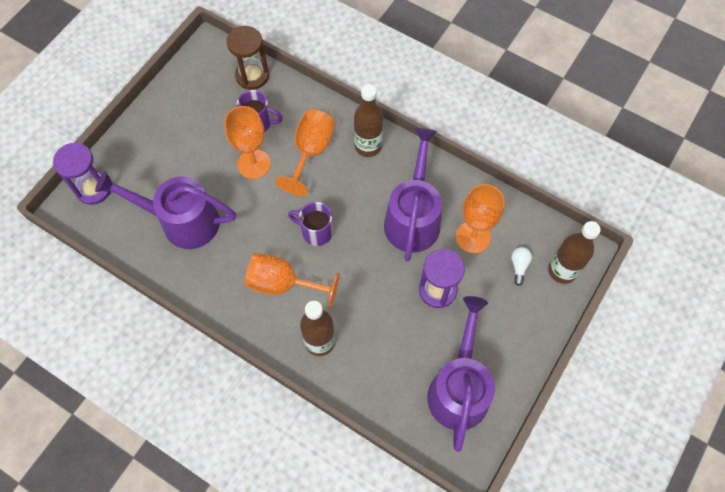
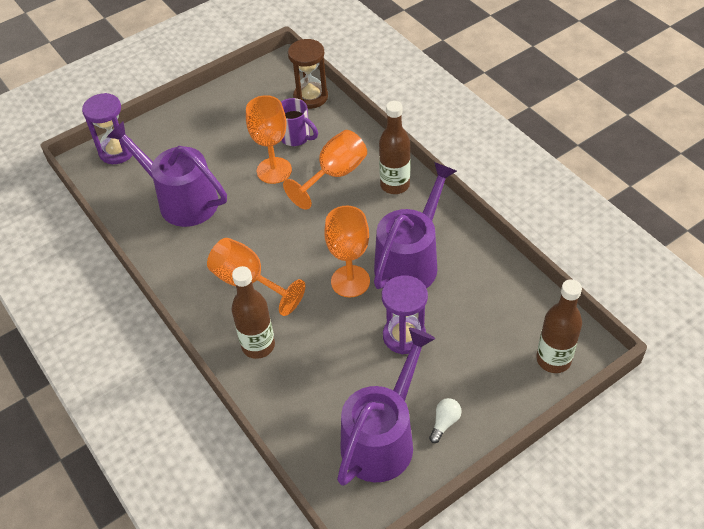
camera: 25 degrees right, 15 degrees down
purple mug [288,202,333,246] -> none
orange goblet [456,184,505,254] -> orange goblet moved to [324,206,370,297]
white light bulb [511,247,532,286] -> white light bulb moved to [429,398,462,443]

